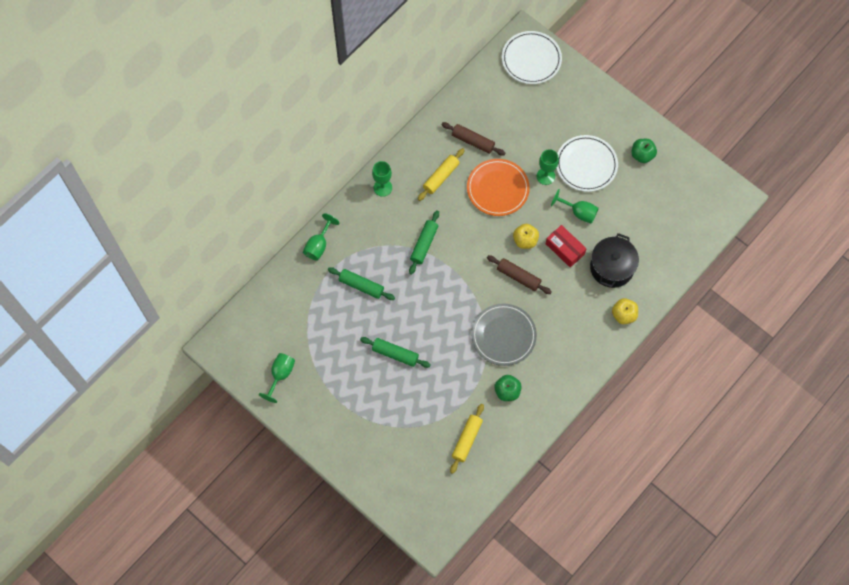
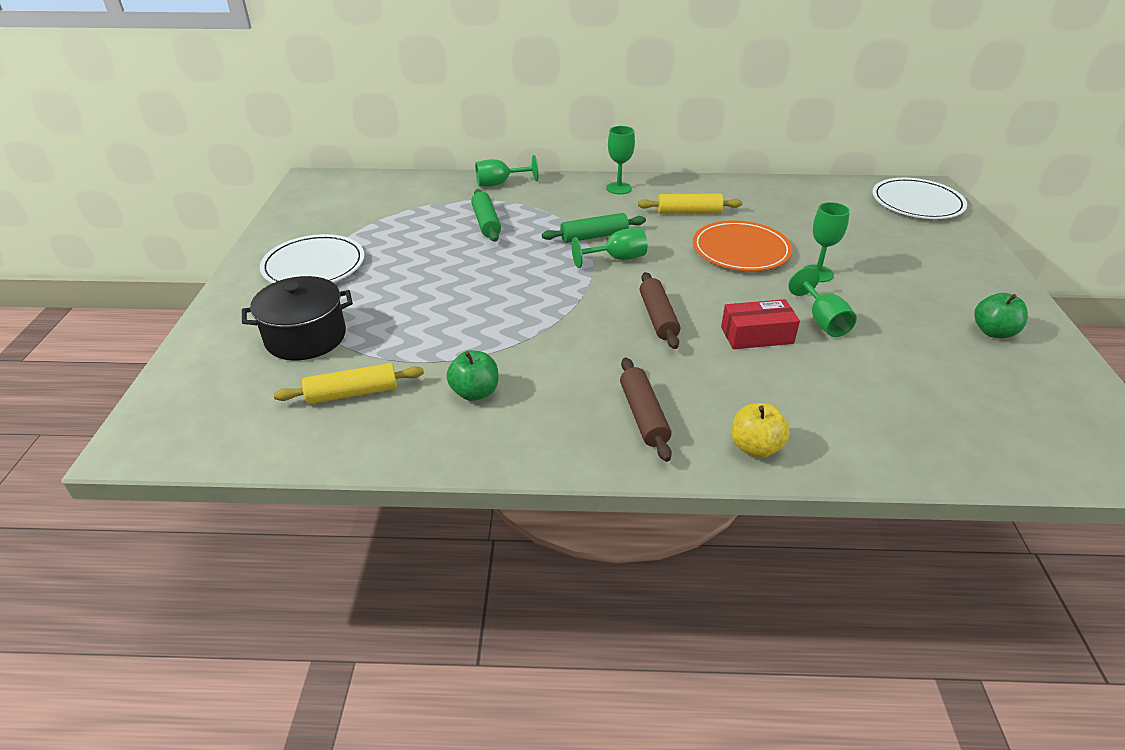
camera: 50 degrees right, 30 degrees down
green goblet [259,353,295,403] -> green goblet moved to [571,228,647,268]
green rolling pin [360,337,431,368] -> none
brown rolling pin [441,122,505,155] -> brown rolling pin moved to [620,357,672,462]
grey plate [471,304,537,366] -> none
yellow apple [513,224,539,249] -> none
red box [546,225,587,267] -> red box turned 75 degrees clockwise [721,299,800,349]
white plate [556,135,618,192] -> white plate moved to [260,234,365,283]
black pot [590,233,639,288] -> black pot moved to [242,276,353,361]

